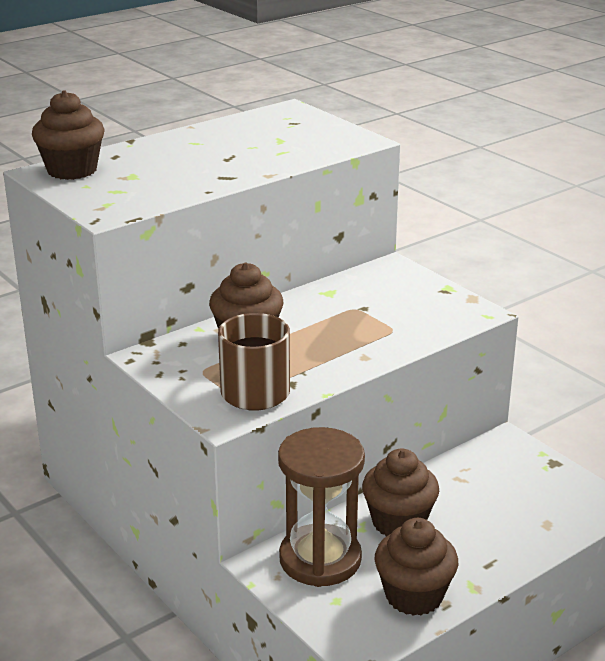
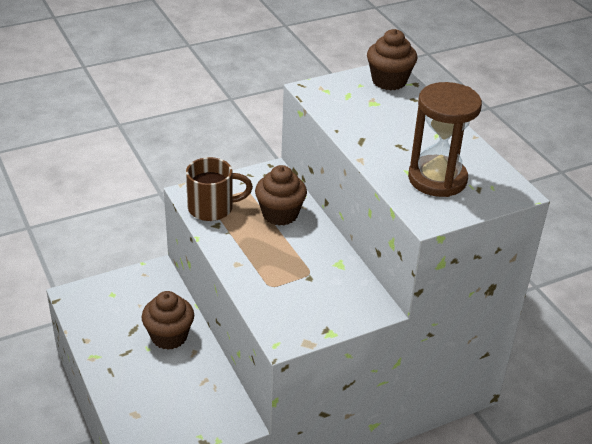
camera: 100 degrees right, 10 degrees up
brown hourglass [278,427,365,587] -> brown hourglass moved to [408,82,482,197]
brown cupcake [374,518,458,616] -> none

